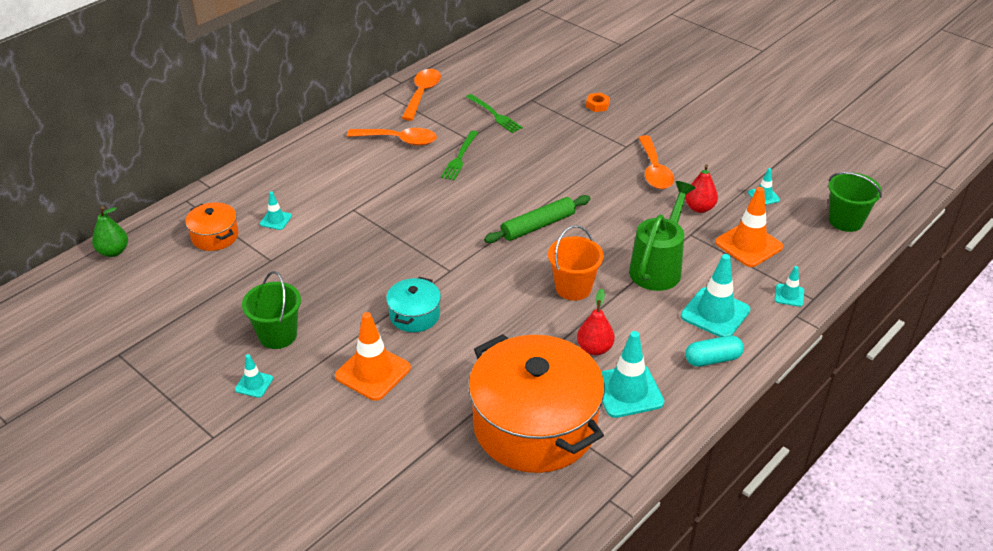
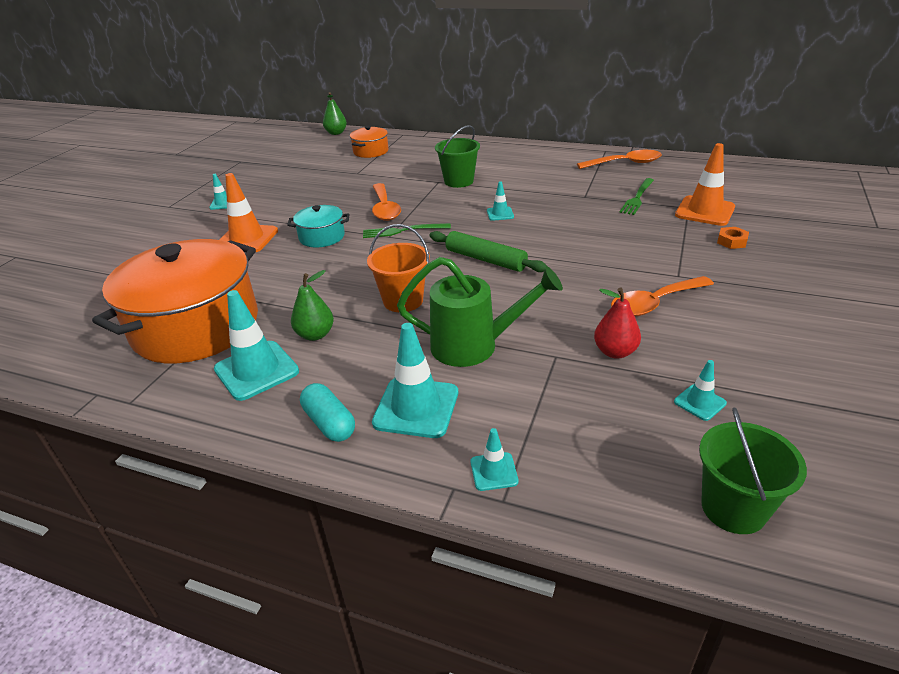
camera: 70 degrees right, 5 degrees down
green bucket [242,271,301,349] -> green bucket moved to [435,125,480,188]
turquoise traffic cone [260,191,292,230] -> turquoise traffic cone moved to [487,181,514,221]
orange spoon [347,128,437,146] -> orange spoon moved to [372,183,401,221]
green fork [441,131,478,181] -> green fork moved to [363,223,451,238]
red pear [577,288,615,355] -> green pear [291,270,334,341]
orange traffic cone [715,187,783,267] -> orange traffic cone moved to [675,143,735,226]

